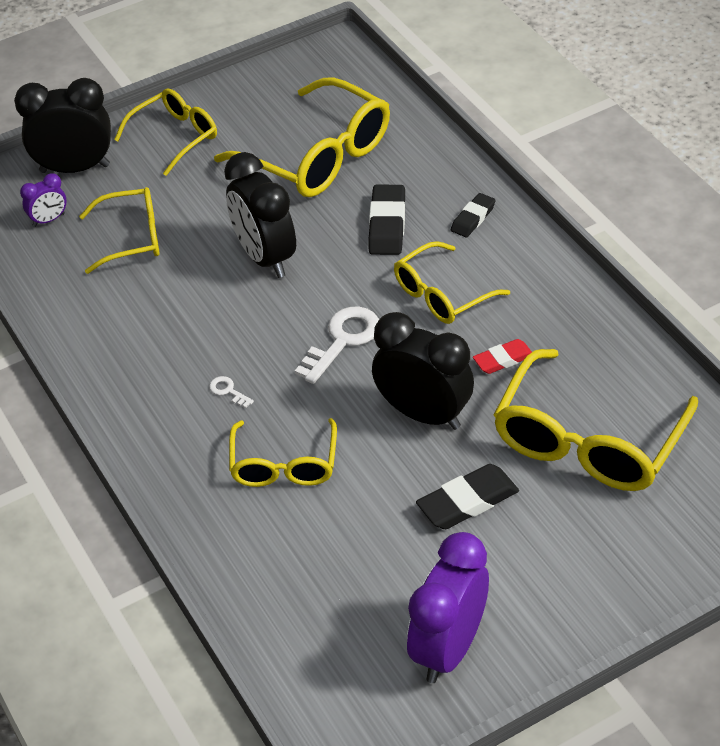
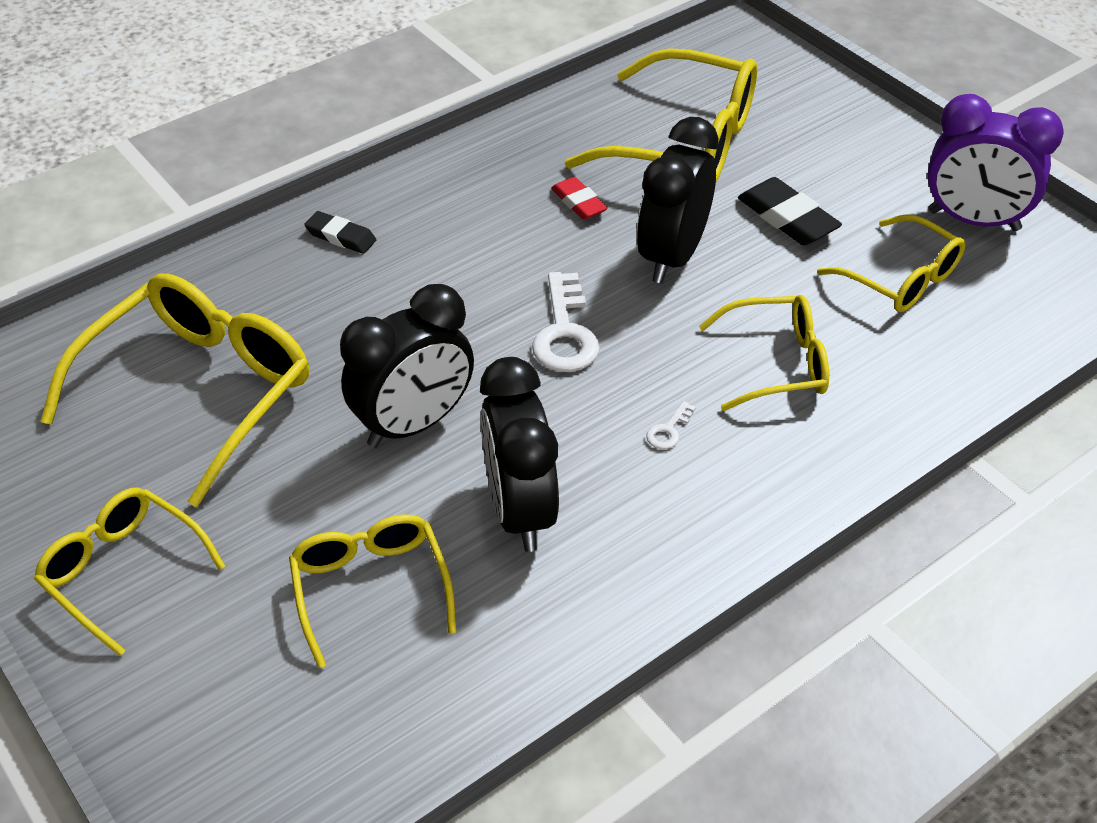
camera: 100 degrees left, 0 degrees up
black clock [14,78,111,173] -> black clock moved to [480,357,559,552]
purple clock [20,173,67,227] -> none
white key [295,307,379,384] -> white key turned 120 degrees counterclockwise [532,272,600,372]
black eraser [369,185,405,255] -> none
yellow glasses [394,241,510,324] -> yellow glasses moved to [817,214,965,312]

